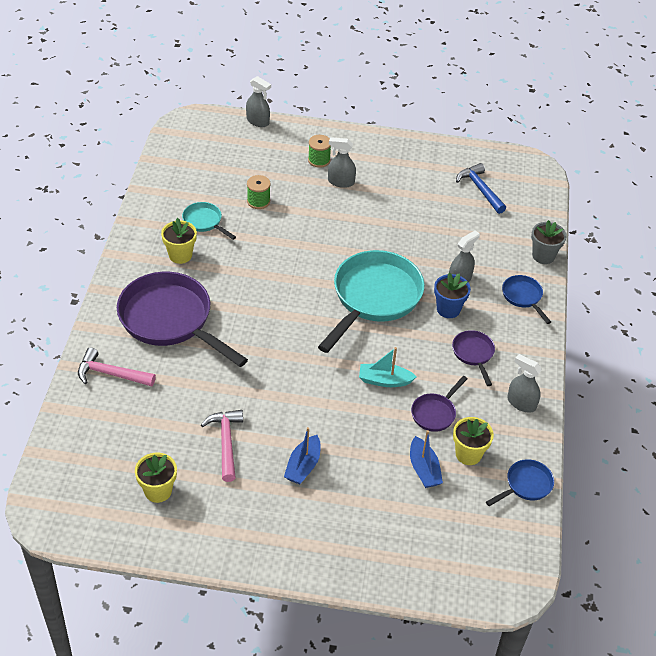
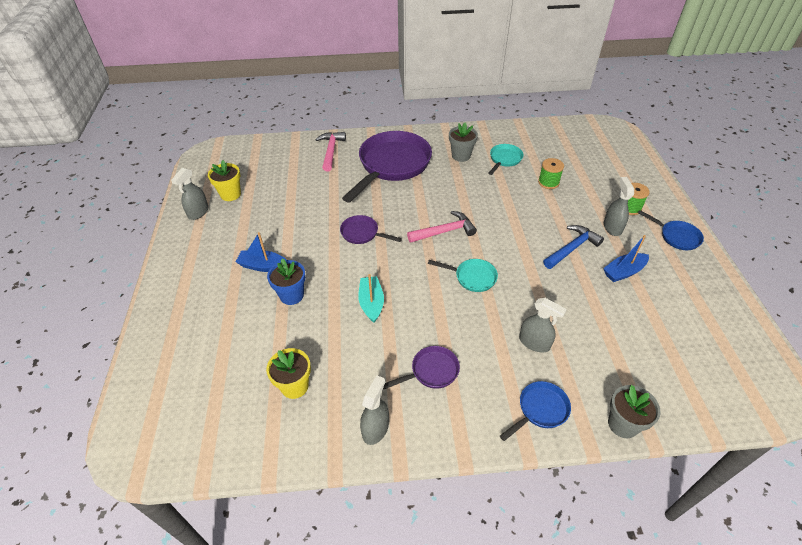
camera: 80 degrees right, 0 degrees up
yellow flower pot [161,218,197,264] -> grey flower pot [449,123,478,162]
pink hammer [201,410,243,482] -> pink hammer moved to [407,211,477,243]
grey spray bottle [246,76,271,127] -> grey spray bottle moved to [171,168,209,220]
turquoise pan [318,250,425,353] -> turquoise pan [428,259,498,292], size x0.46
blue boat [410,430,443,488] -> blue boat moved to [603,235,649,282]
purple pan [411,376,468,432] -> purple pan moved to [340,215,402,244]
blue flower pot [434,273,471,318] -> blue flower pot moved to [267,258,306,305]
blue hammer [456,163,506,214] -> blue hammer moved to [543,225,604,269]
blue pan [486,459,554,506] -> blue pan moved to [638,210,704,250]

